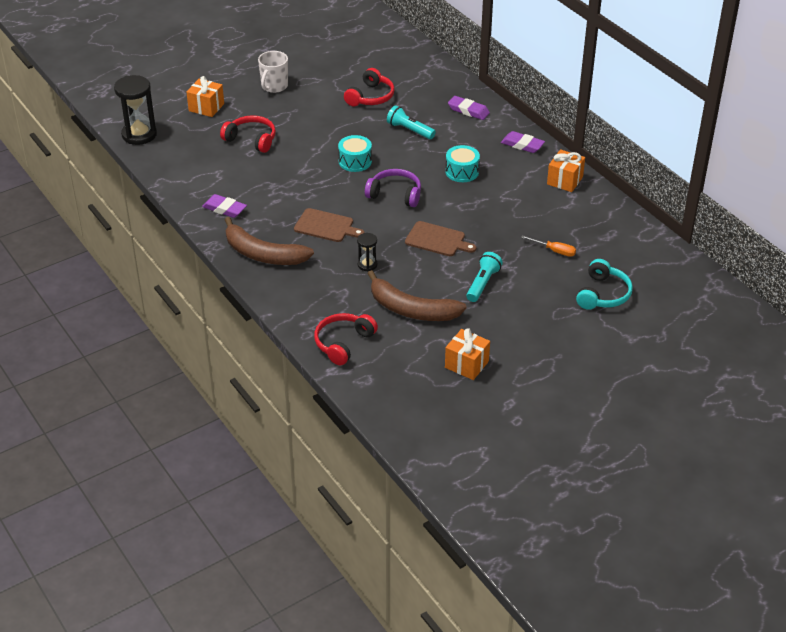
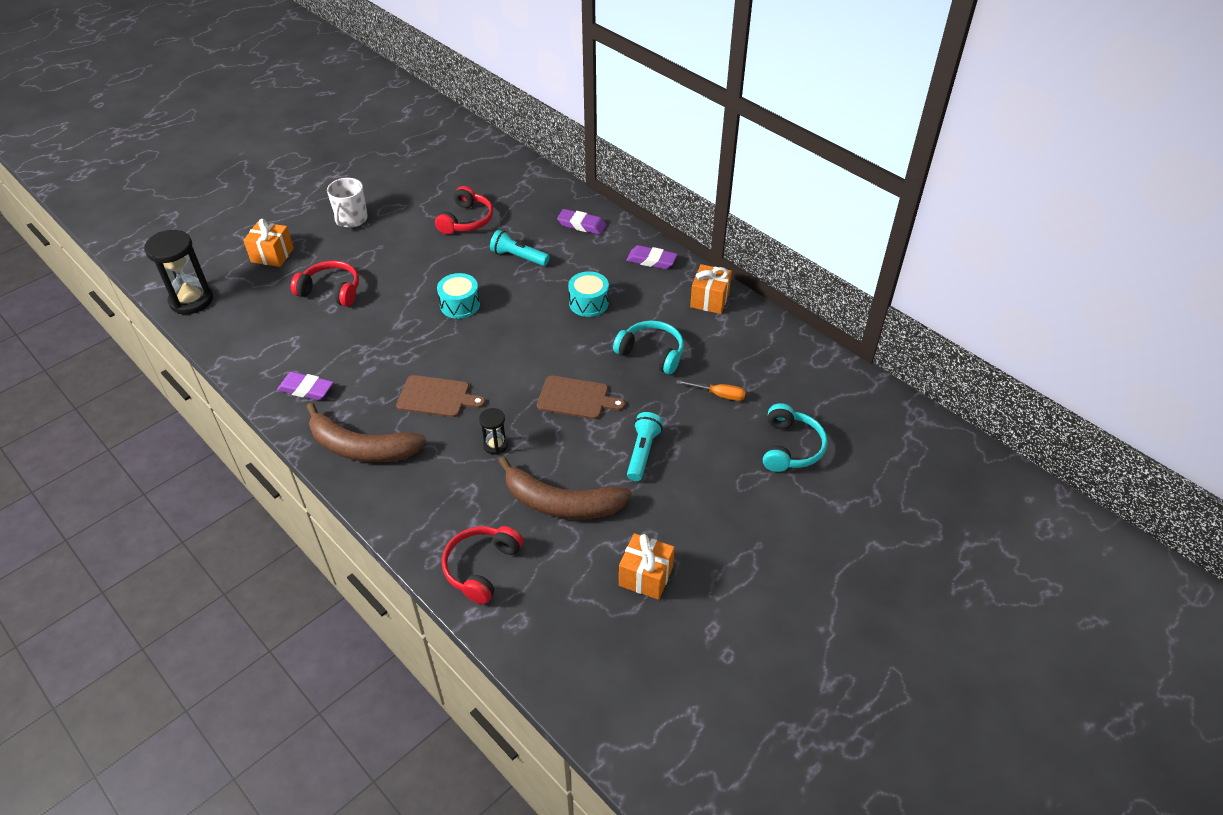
camera: 10 degrees left, 5 degrees up
purple headphones [365,169,421,207] -> none
none -> turquoise headphones [613,320,684,375]

